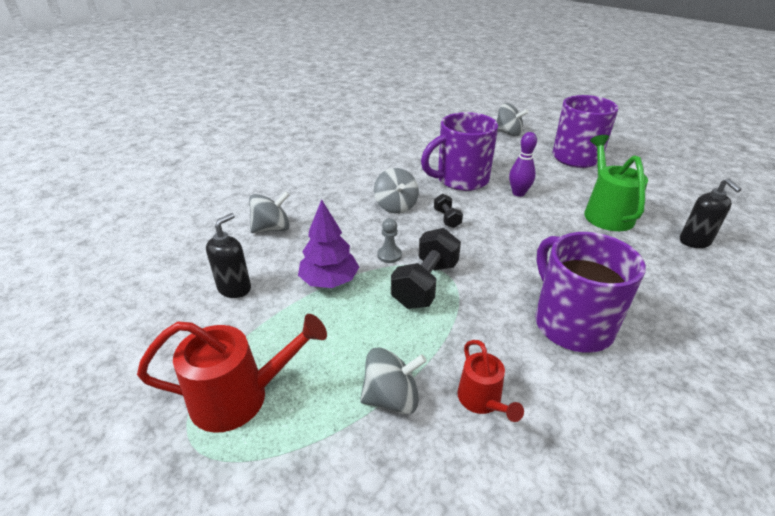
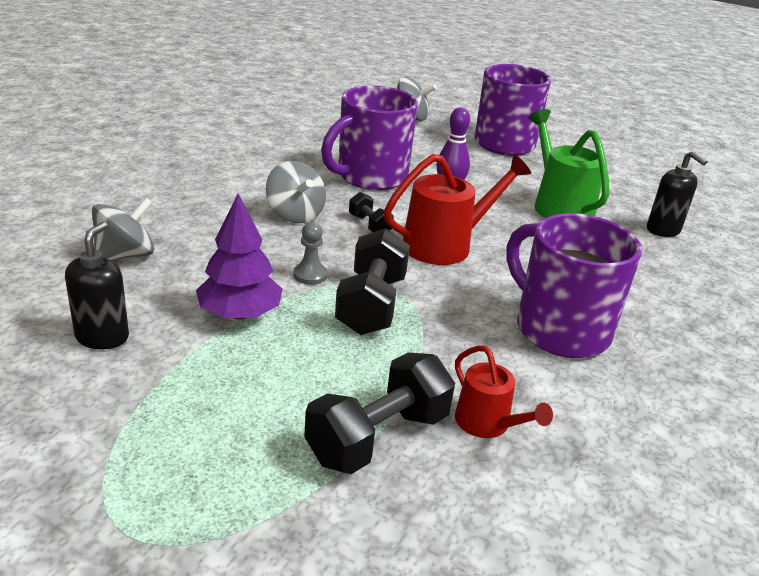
camera: 20 degrees left, 5 degrees down
red watering can [137,314,327,433] -> red watering can moved to [384,154,531,265]
grey spinning top [360,347,427,415] -> black dumbbell [304,352,455,474]

